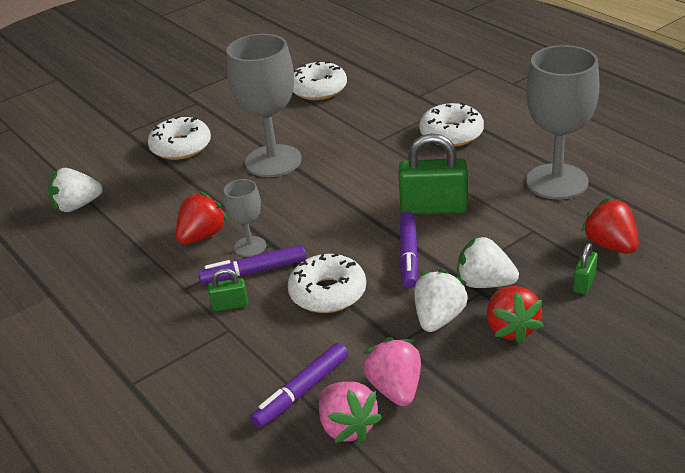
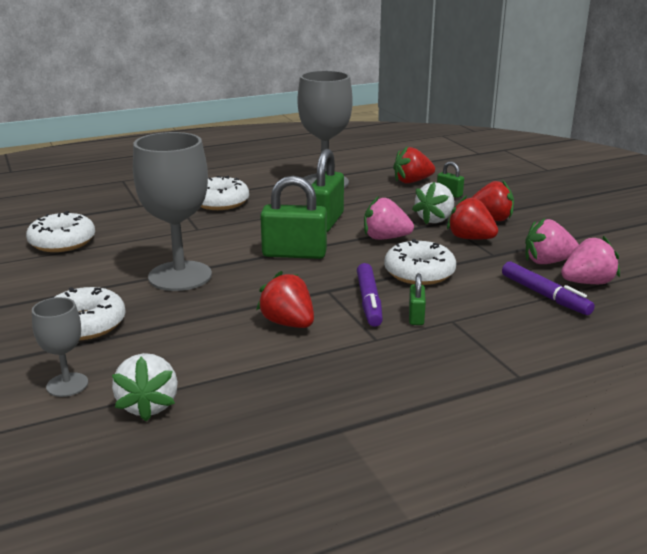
camera: 80 degrees left, 10 degrees down
grey goblet [224,179,266,257] -> grey goblet moved to [32,297,88,397]
purple marker [399,212,419,288] -> pink strawberry [364,196,414,240]
white strawberry [414,269,469,332] -> red strawberry [447,195,498,240]
none -> green padlock [260,176,327,259]

